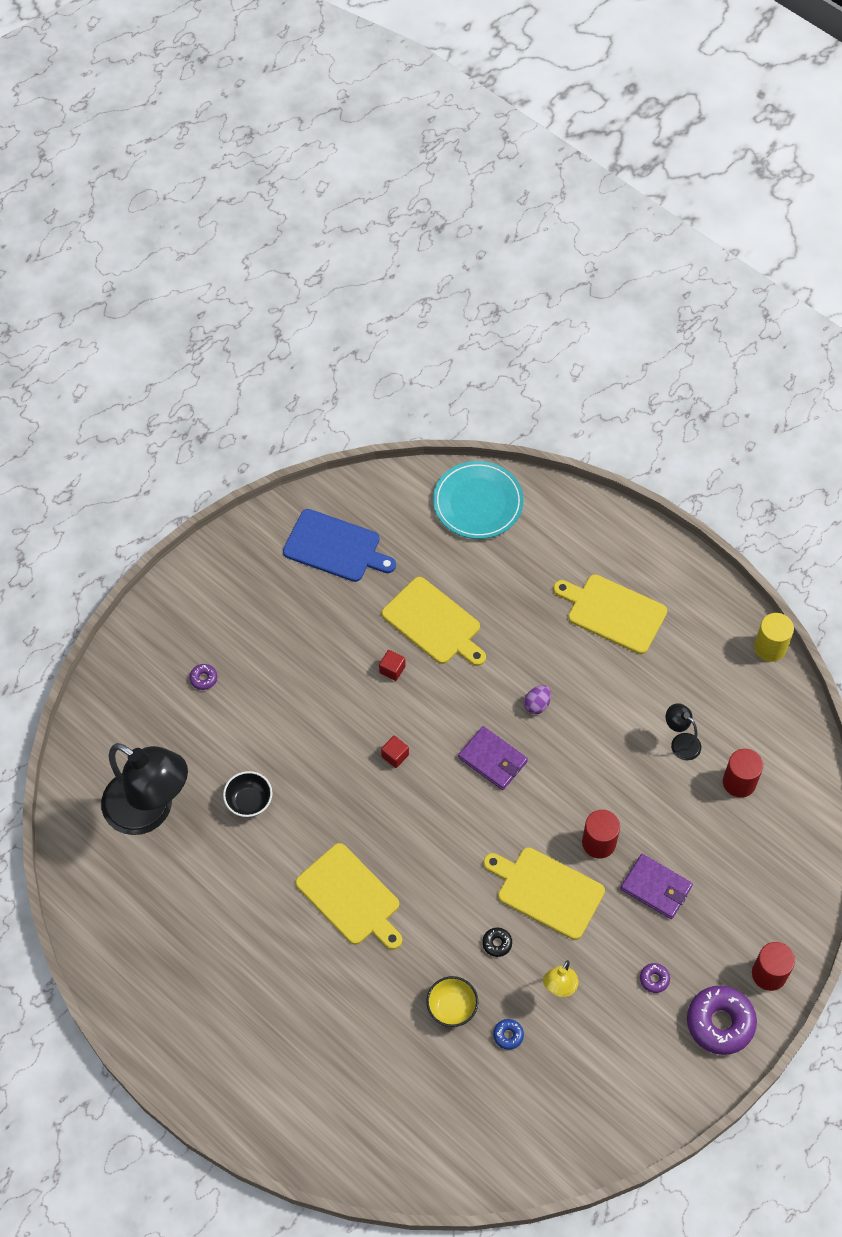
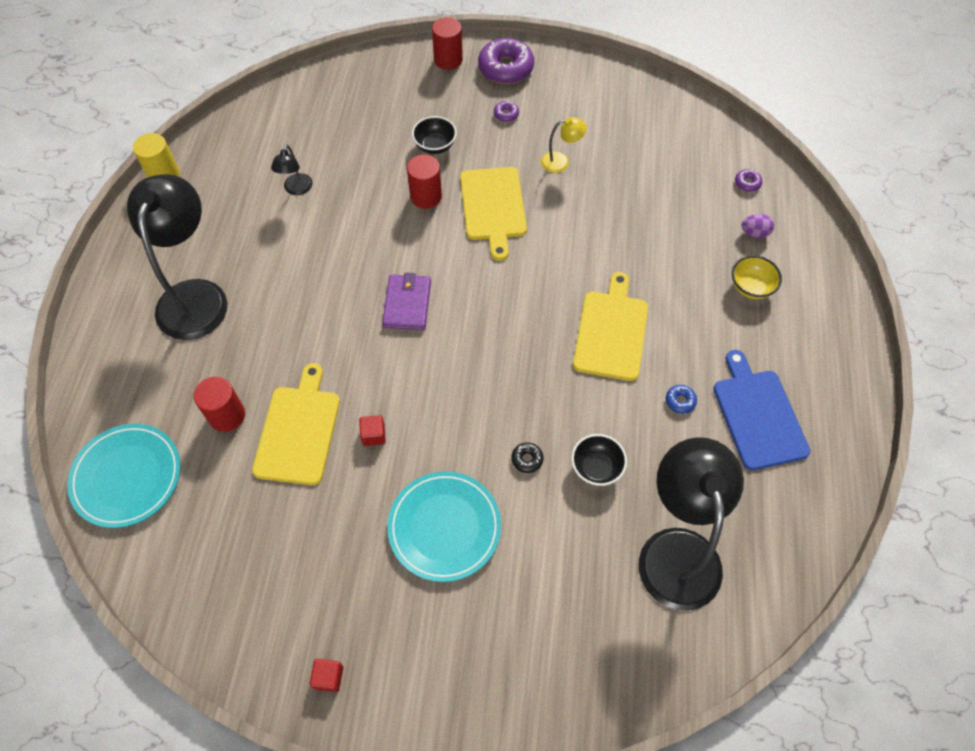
camera: 125 degrees left, 0 degrees up
purple donut [189,664,217,690] -> purple donut moved to [735,169,762,192]
blue cutting board [283,509,396,582] -> blue cutting board moved to [713,350,810,471]
red cube [381,736,409,768] -> red cube moved to [309,659,343,692]
yellow bowl [426,976,478,1027] -> yellow bowl moved to [732,255,782,299]
black donut [482,928,512,957] -> black donut moved to [511,442,544,473]
blue donut [493,1019,524,1050] -> blue donut moved to [666,385,697,414]
purple egg [524,685,551,714] -> purple egg moved to [741,214,774,238]
yellow cutting board [553,574,667,654] -> black lamp [127,174,227,340]
purple wallet [620,854,693,919] -> black bowl [412,116,457,154]
red cylinder [723,749,763,798] -> red cylinder moved to [194,377,245,432]
none -> turquoise plate [387,471,501,582]

